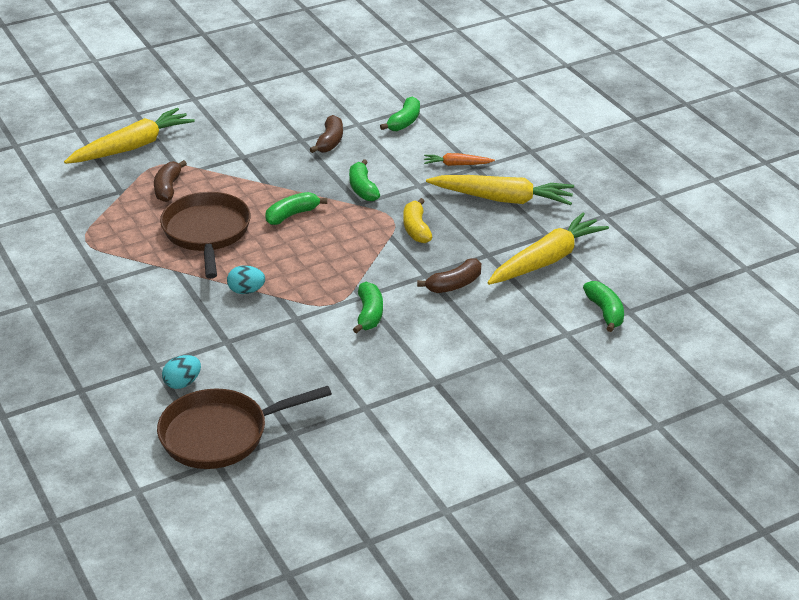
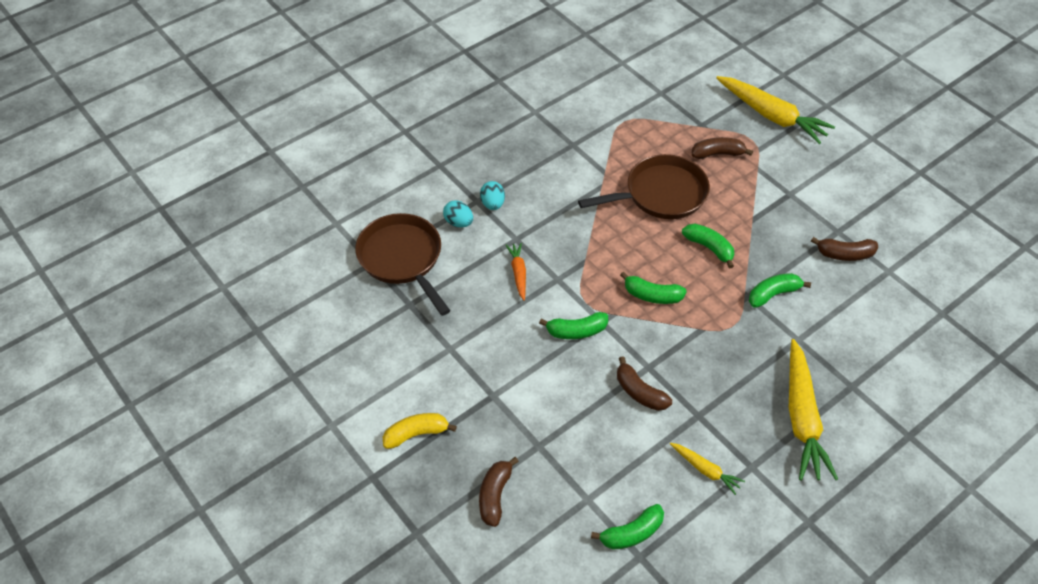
camera: 80 degrees right, 15 degrees up
turquoise egg [227,265,265,294] -> turquoise egg moved to [480,181,505,210]
green banana [380,96,420,131] -> green banana moved to [620,272,687,304]
yellow banana [403,198,432,243] -> yellow banana moved to [383,413,457,449]
orange carrot [424,153,495,166] -> orange carrot moved to [506,243,526,301]
yellow carrot [487,212,609,285] -> yellow carrot [670,443,745,495], size x0.49
none -> brown banana [479,457,519,527]

